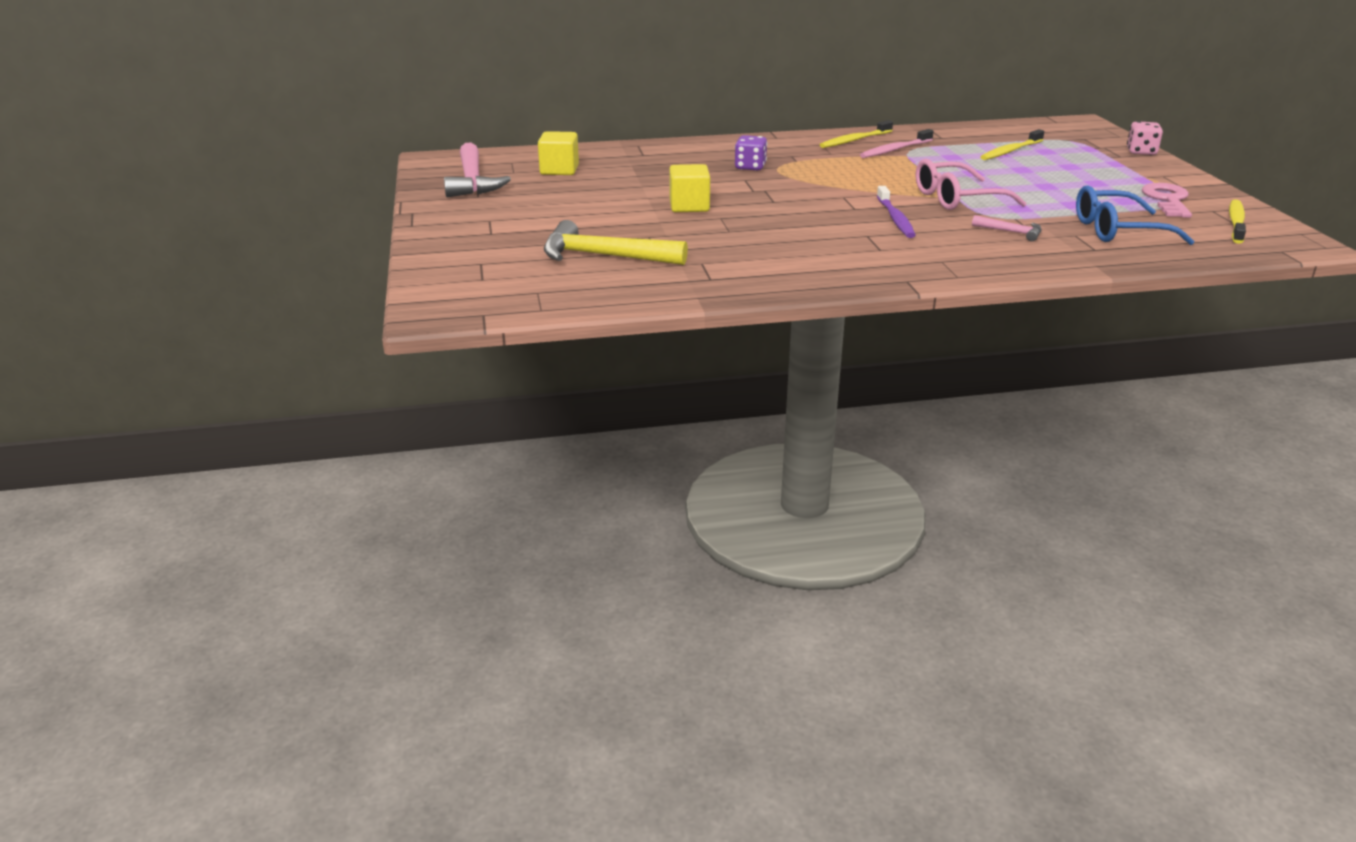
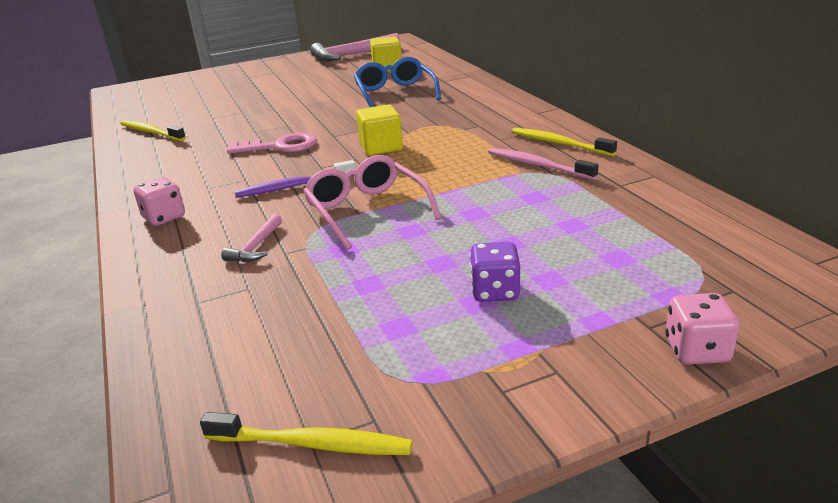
camera: 80 degrees right, 0 degrees up
yellow hammer [544,220,688,265] -> none
yellow cube [669,164,710,212] -> yellow cube moved to [356,104,403,156]
purple dice [735,135,767,171] -> purple dice moved to [470,242,520,302]
yellow toothbrush [981,129,1044,160] -> yellow toothbrush moved to [120,120,186,141]
blue glasses [1076,185,1195,245] -> blue glasses moved to [354,57,441,107]
pink key [1142,183,1192,218] -> pink key moved to [227,133,317,154]
none -> pink dice [133,177,185,226]

